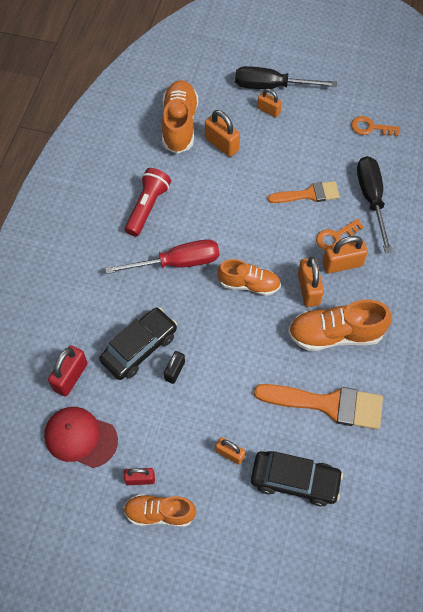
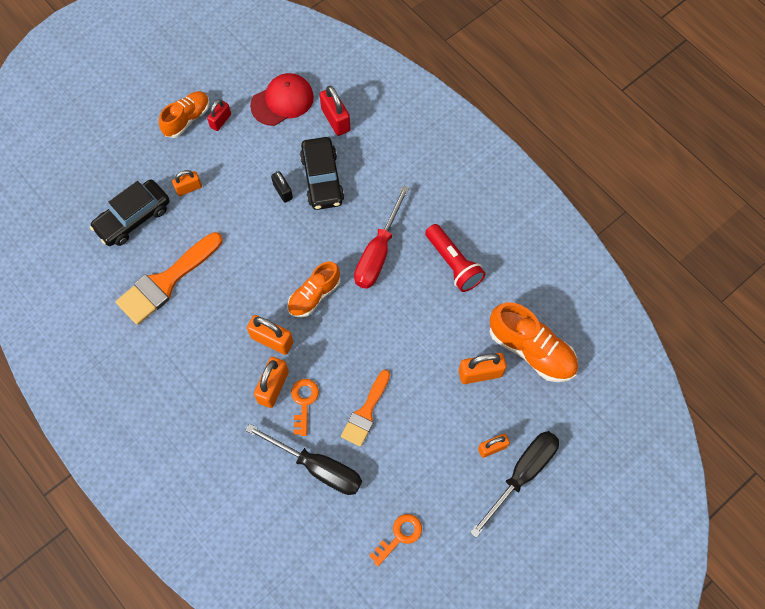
camera: 125 degrees right, 5 degrees up
orange shoe [288,300,392,351] -> none

